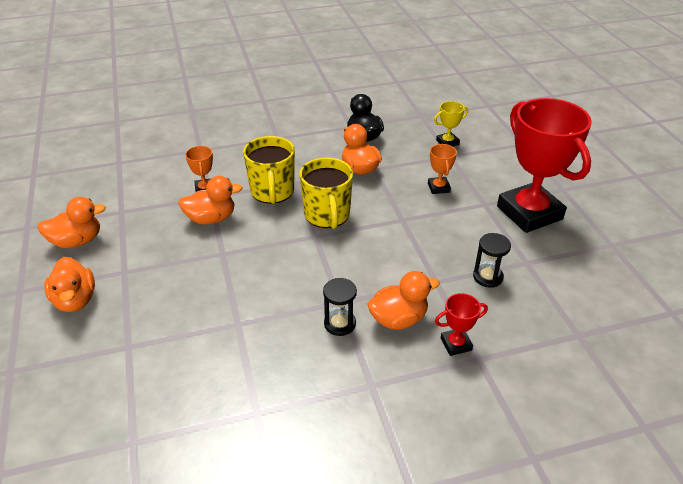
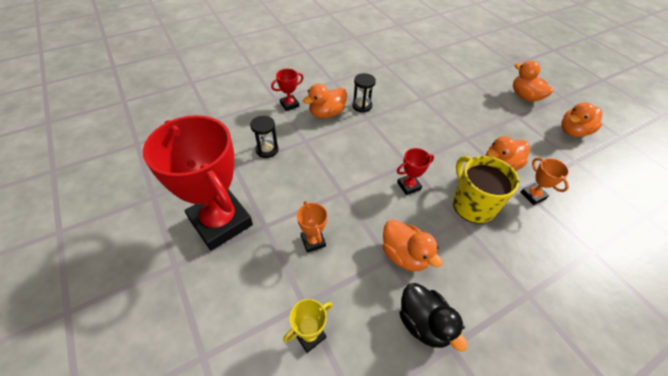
camera: 165 degrees right, 10 degrees up
yellow mug [299,158,353,229] -> red trophy [397,148,434,195]

